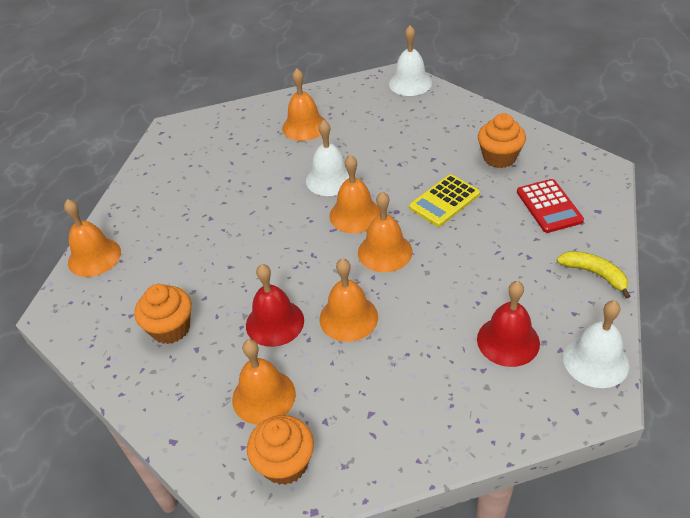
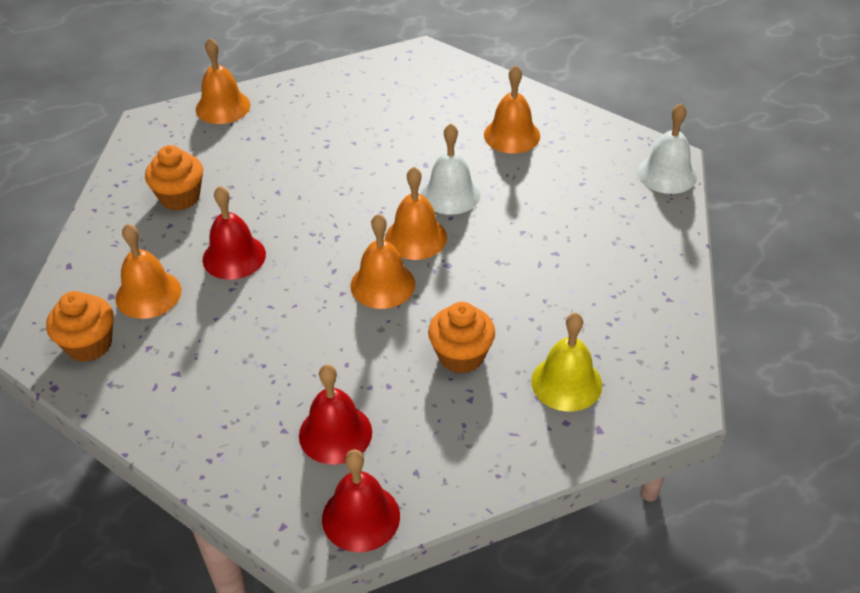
camera: 50 degrees right, 0 degrees up
orange bell [319,258,378,342] -> none
yellow calculator [409,174,480,227] -> none
orange cupcake [478,113,526,168] -> orange cupcake moved to [428,302,495,374]
red calculator [517,179,584,233] -> yellow bell [531,313,602,411]
yellow banana [557,251,631,299] -> none
white bell [563,301,629,388] -> red bell [322,449,400,552]

